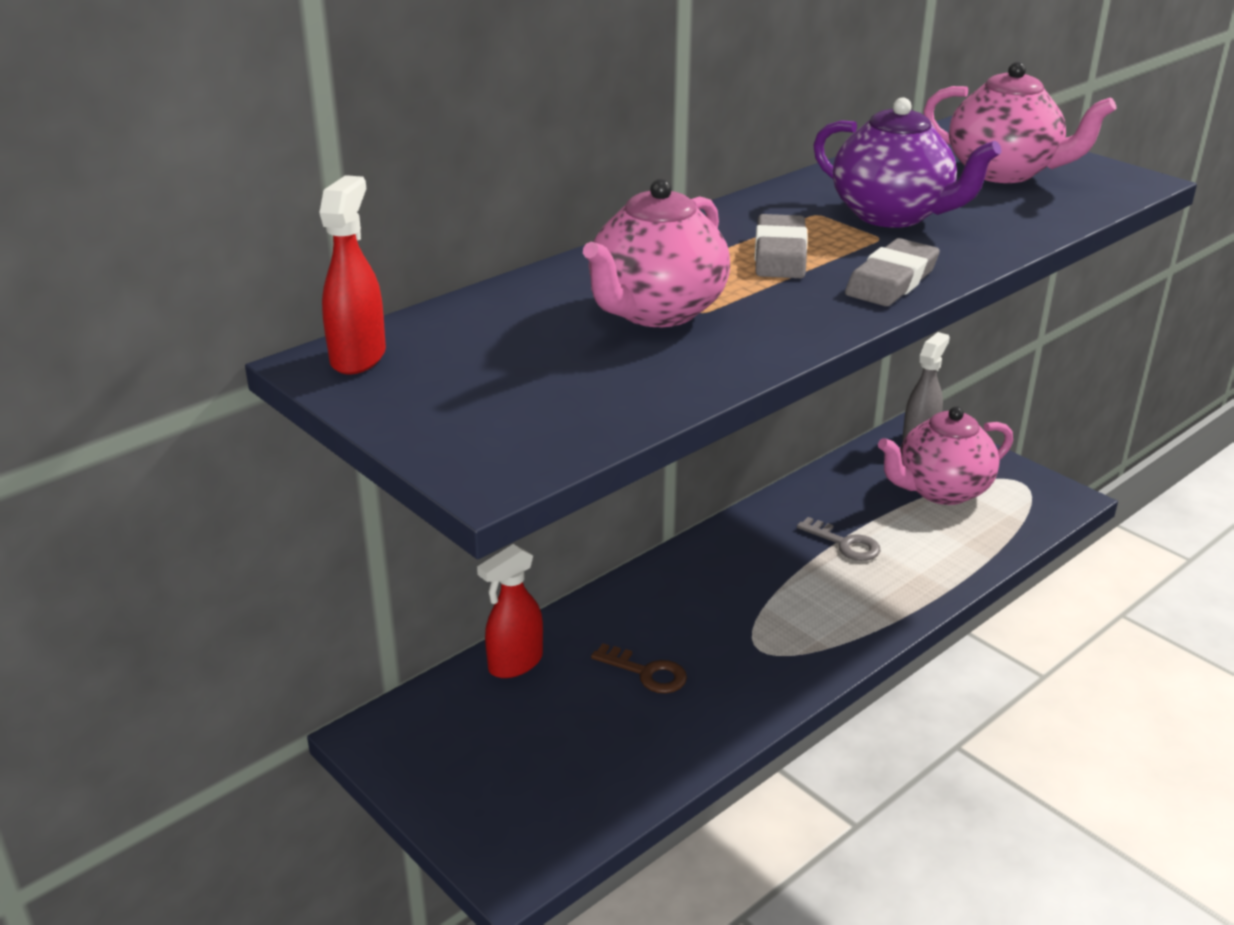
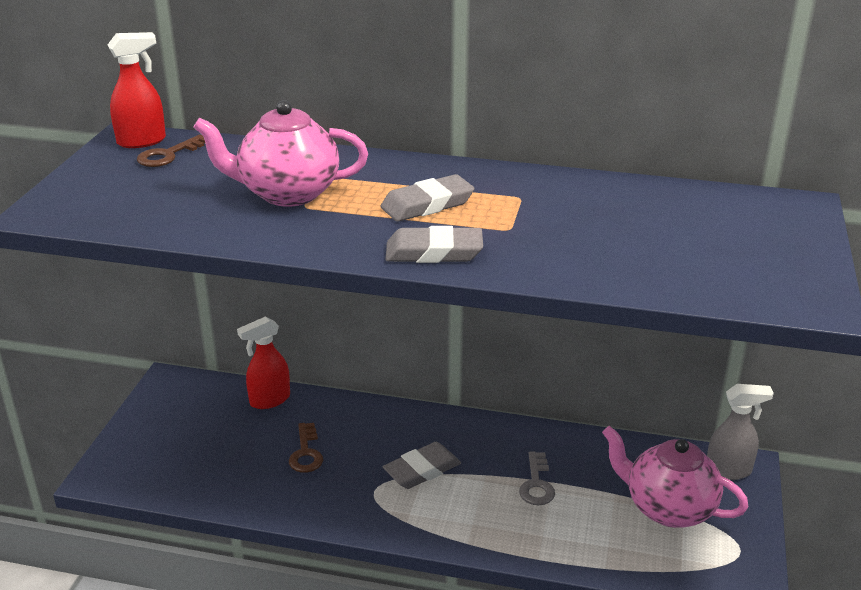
camera: 55 degrees right, 0 degrees up
red spray bottle [477,544,543,678] -> red spray bottle turned 45 degrees counterclockwise [237,316,290,409]
purple teapot [813,97,1001,228] -> none
pink teapot [923,62,1116,183] -> none
none -> brown key [137,135,205,167]
none -> grey eraser [383,442,461,489]

